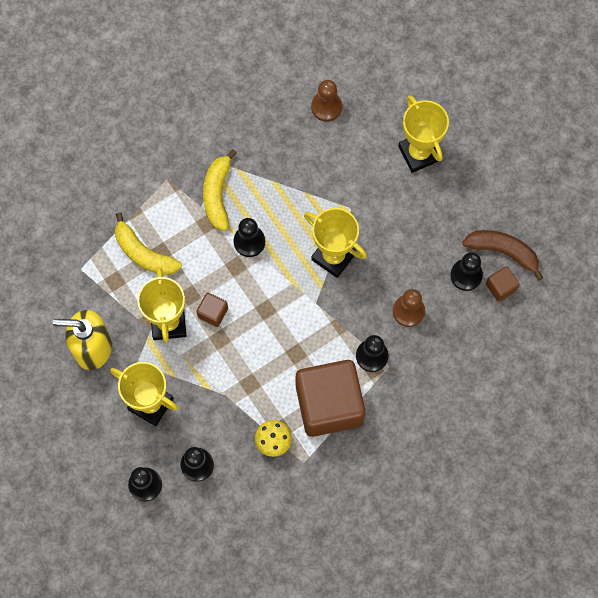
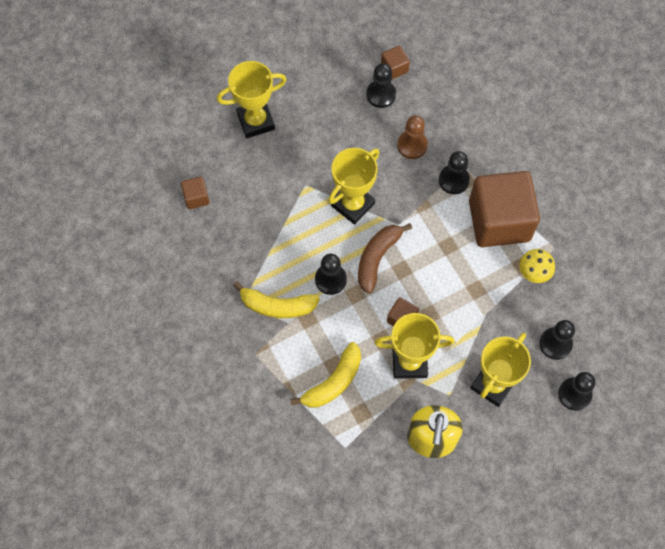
camera: 85 degrees left, 5 degrees down
brown pawn [311,80,342,122] -> brown cube [181,177,210,209]
brown banana [462,230,543,280] -> brown banana moved to [358,223,412,294]

